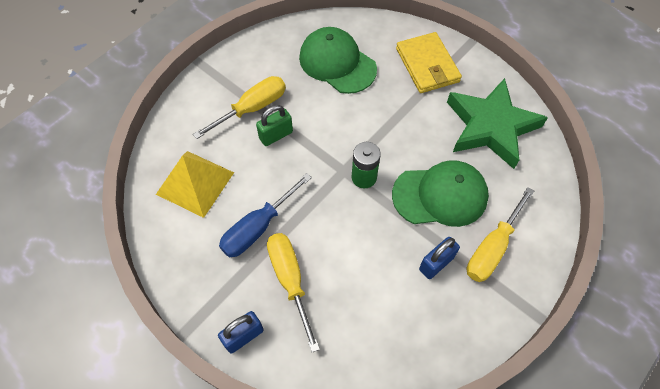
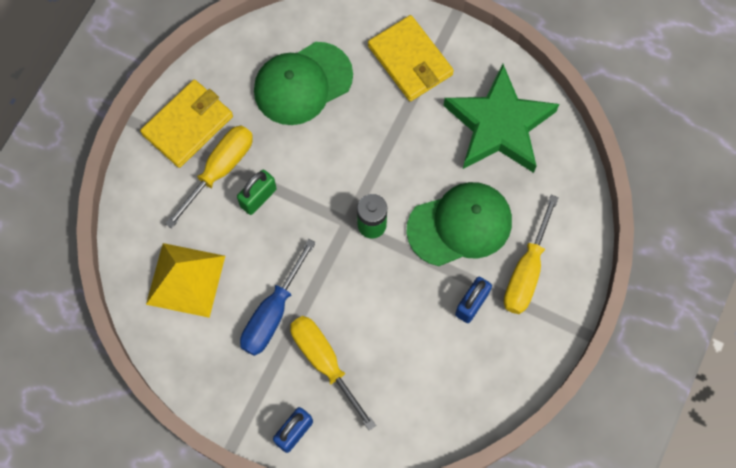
camera: 15 degrees left, 10 degrees up
green cap [299,27,377,94] -> green cap turned 60 degrees counterclockwise [254,42,353,125]
none -> yellow wallet [140,79,233,168]

